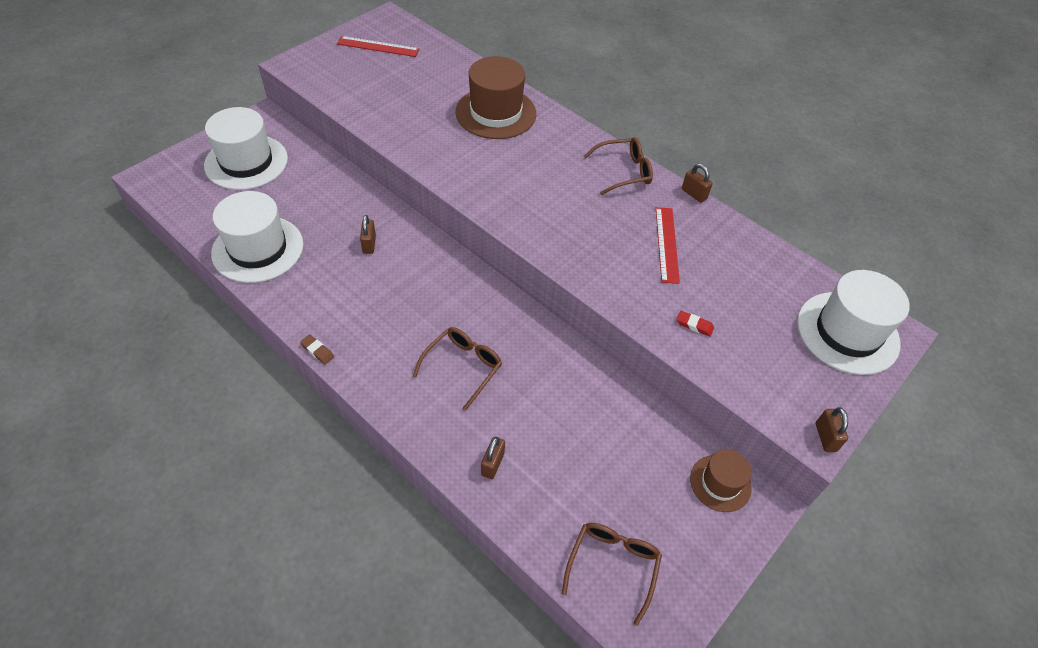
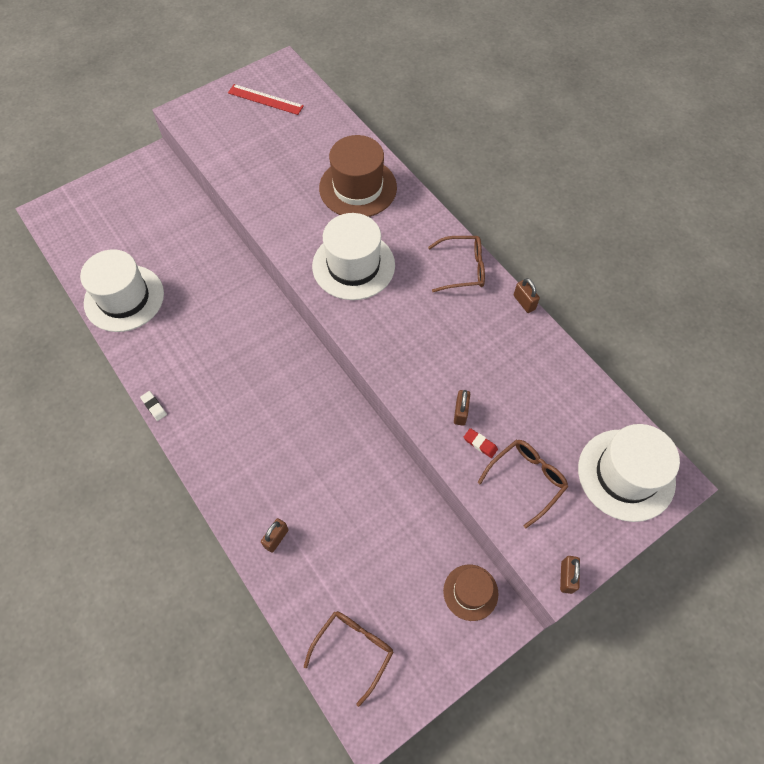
camera: 15 degrees right, 10 degrees up
white hat [204,107,288,190] -> white hat moved to [312,213,395,300]
brown eraser [300,334,334,365] -> white eraser [140,391,167,421]
brown padlock [360,215,376,254] -> brown padlock moved to [454,390,470,426]
brown glasses [413,327,502,411] -> brown glasses moved to [477,440,568,528]
red ruler [656,207,680,284] -> none

